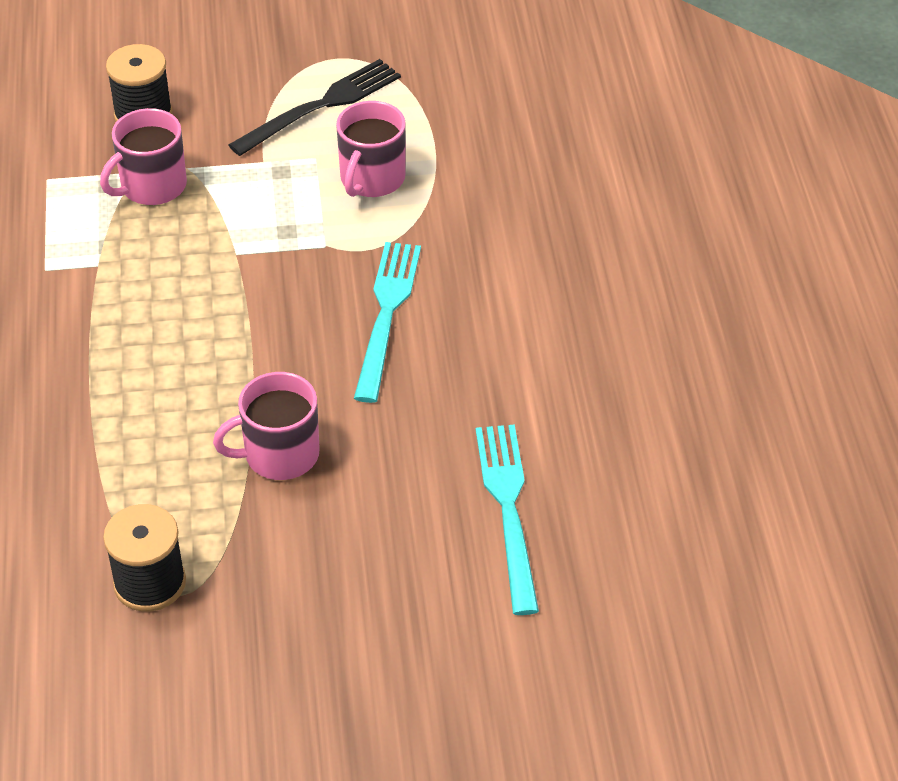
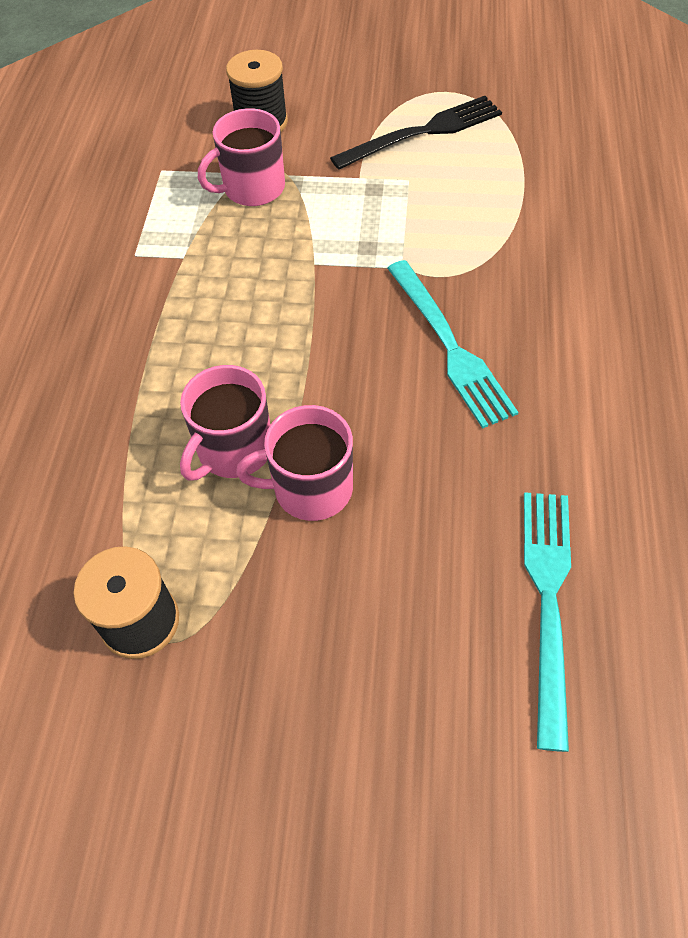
camera: 15 degrees right, 10 degrees up
pink mug [336,101,406,197] -> pink mug moved to [180,365,270,481]
turquoise fork [354,242,421,403] -> turquoise fork turned 135 degrees clockwise [387,260,518,429]

